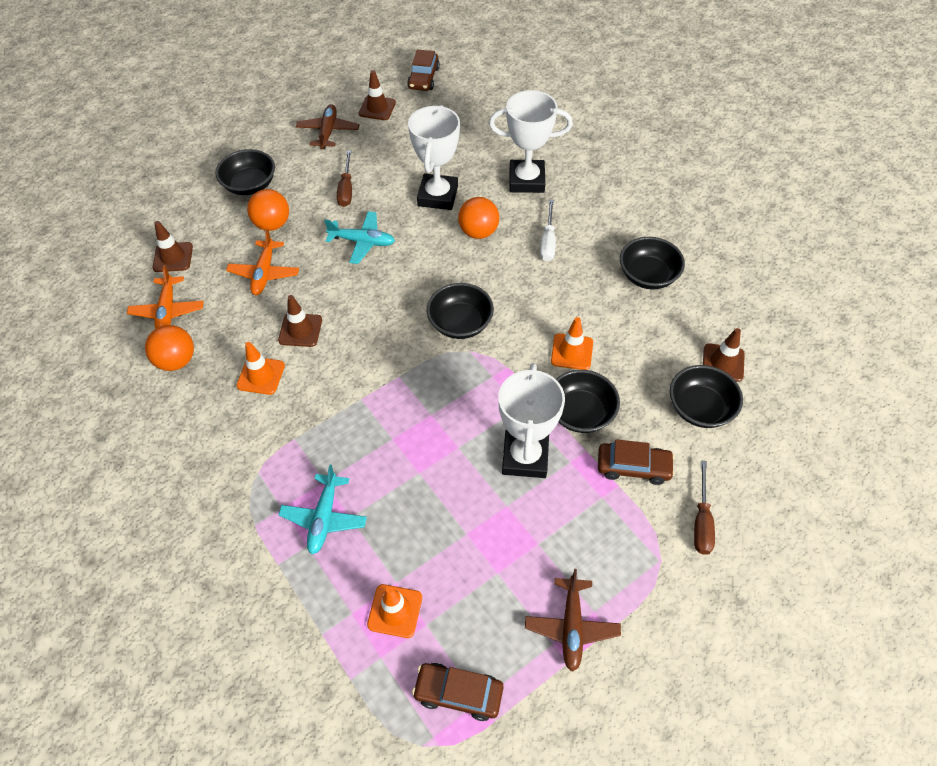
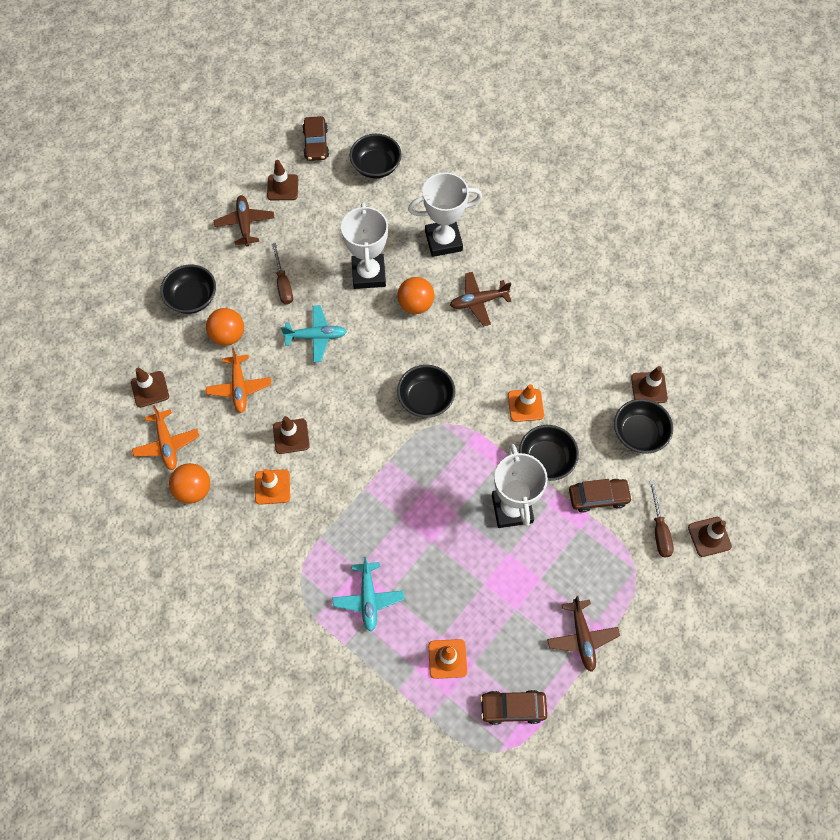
camera: 15 degrees left, 10 degrees up
white screwdriver [540,200,556,261] -> brown plane [450,272,511,327]
black bowl [620,237,685,289] -> black bowl moved to [350,134,402,179]
none -> brown traffic cone [688,517,732,557]

